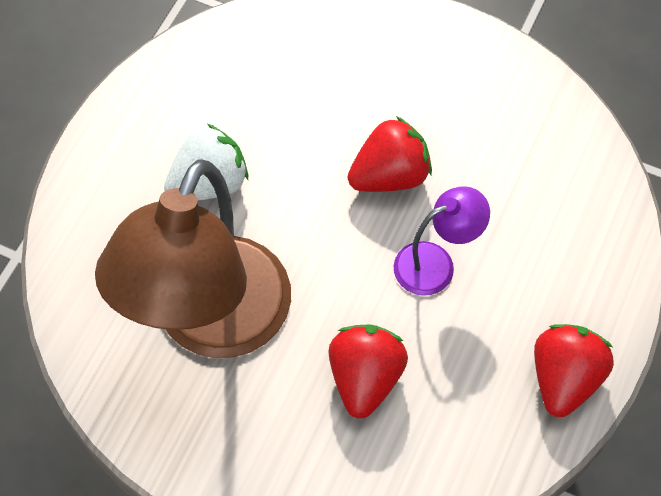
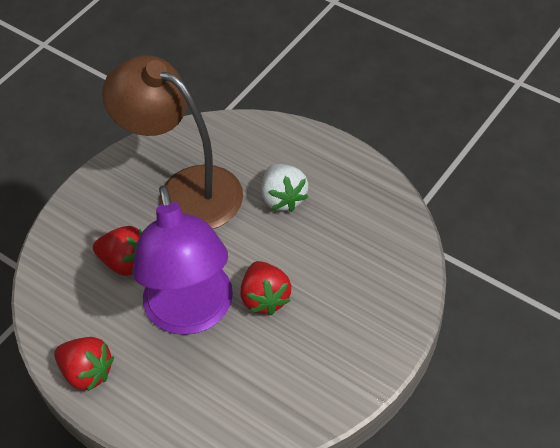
camera: 105 degrees right, 10 degrees down
purple lamp [394,186,490,296] -> purple lamp [132,185,233,335], size x2.21

